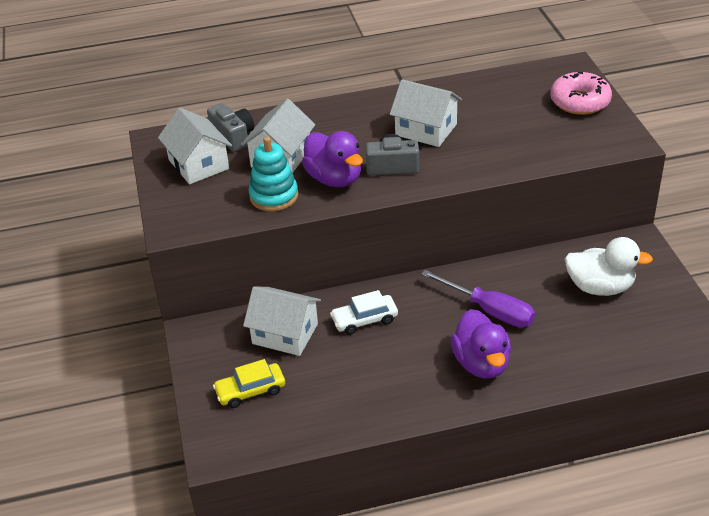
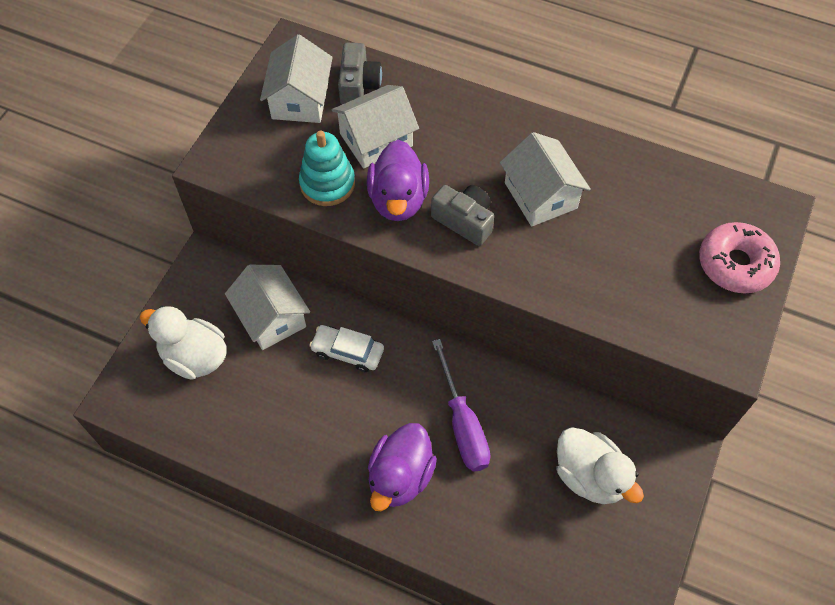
camera: 35 degrees right, 20 degrees up
yellow car [213,359,285,408] -> white duck [140,306,227,380]

